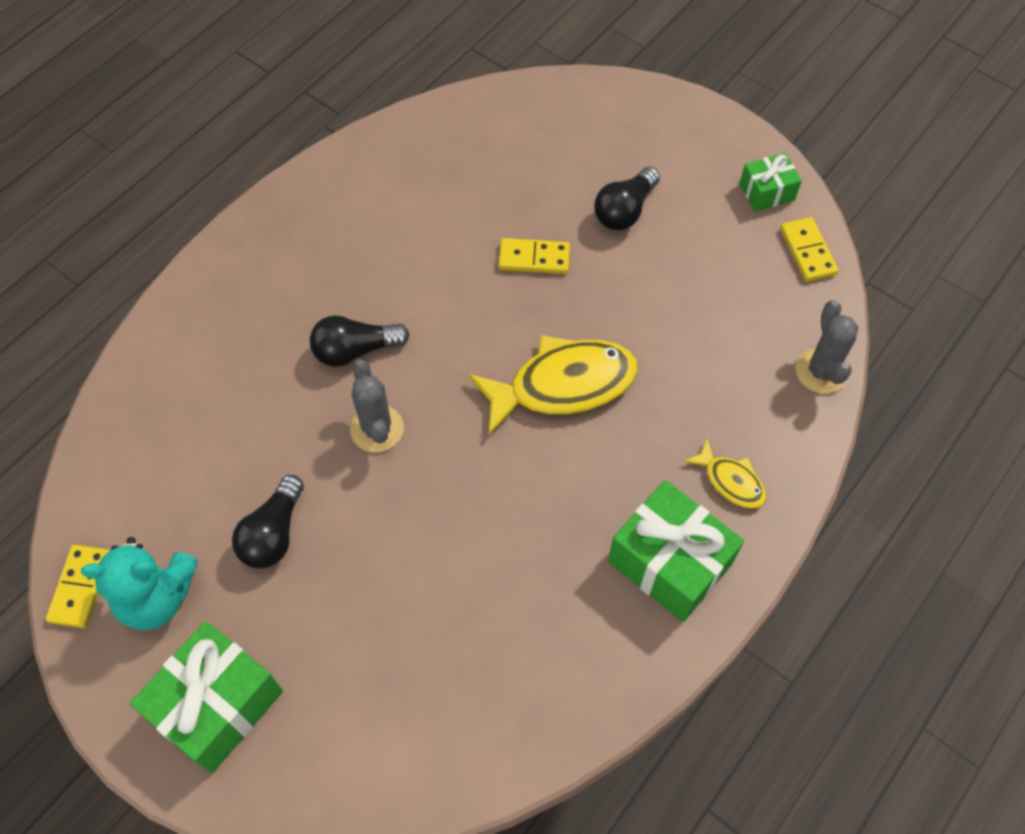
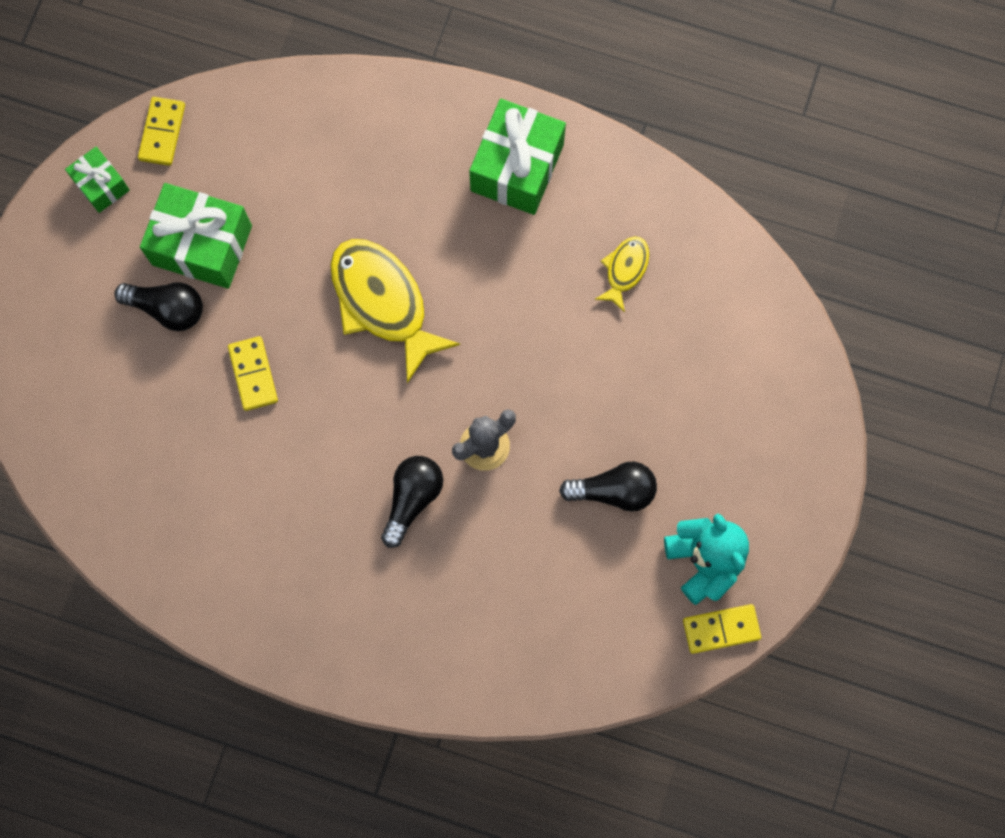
camera: 110 degrees left, 15 degrees up
green gift [130,621,283,773] -> green gift moved to [140,183,252,289]
black light bulb [310,315,410,367] -> black light bulb turned 120 degrees counterclockwise [381,456,443,548]
yellow fish [684,439,766,509] -> yellow fish moved to [595,236,649,312]
yellow domino [780,217,839,282] -> yellow domino turned 45 degrees counterclockwise [138,97,185,166]
grey cactus [796,300,858,394] -> none

